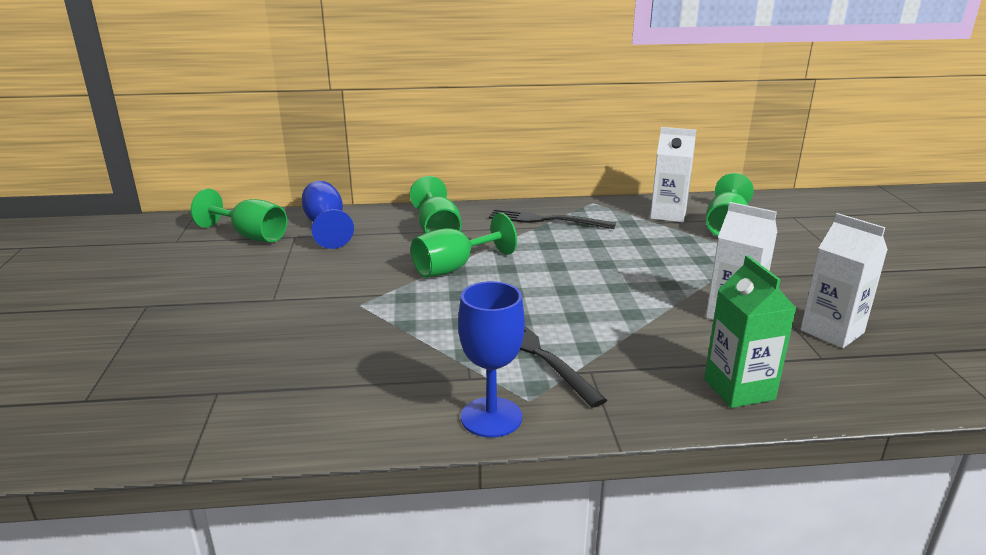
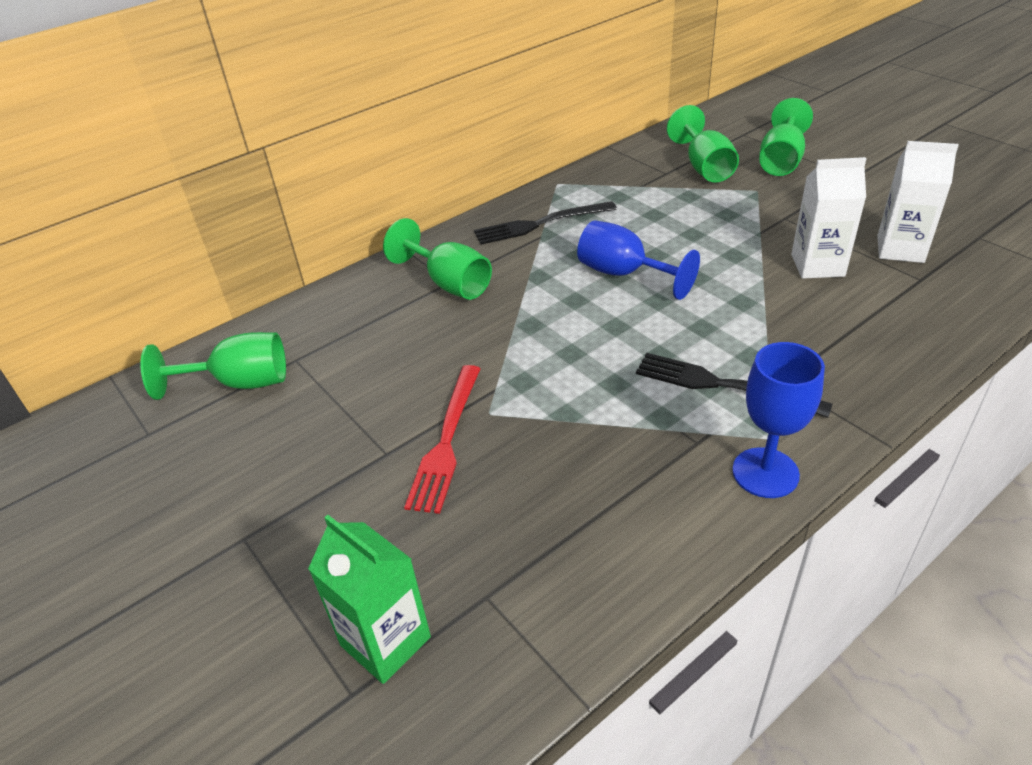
camera: 30 degrees left, 15 degrees up
blue goblet [302,181,354,249] -> blue goblet moved to [577,220,700,300]
green goblet [411,213,517,278] -> green goblet moved to [759,98,813,176]
white carton [650,127,696,222] -> none
green carton [704,256,796,408] -> green carton moved to [308,515,431,684]
none -> red fork [404,365,481,514]

